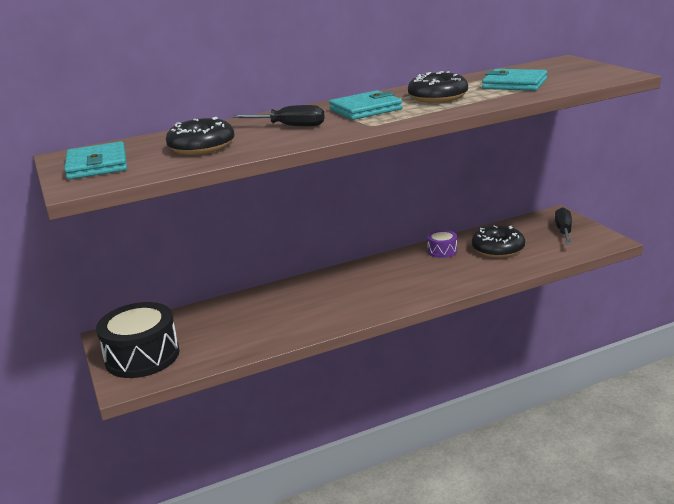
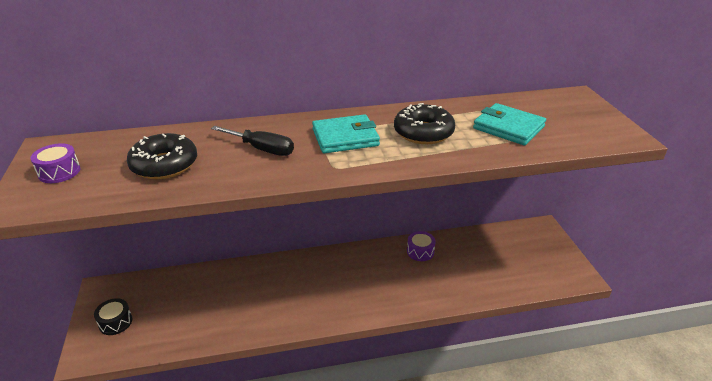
camera: 10 degrees right, 10 degrees up
turquoise wallet [64,141,127,180] -> purple drum [30,143,80,183]
black drum [96,302,179,378] -> black drum [94,298,133,335], size x0.49
black donut [472,226,525,258] -> none
black screwdriver [555,207,572,244] -> none

